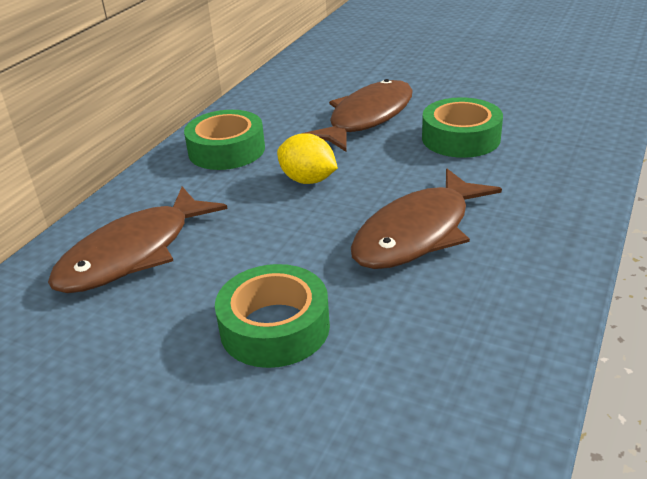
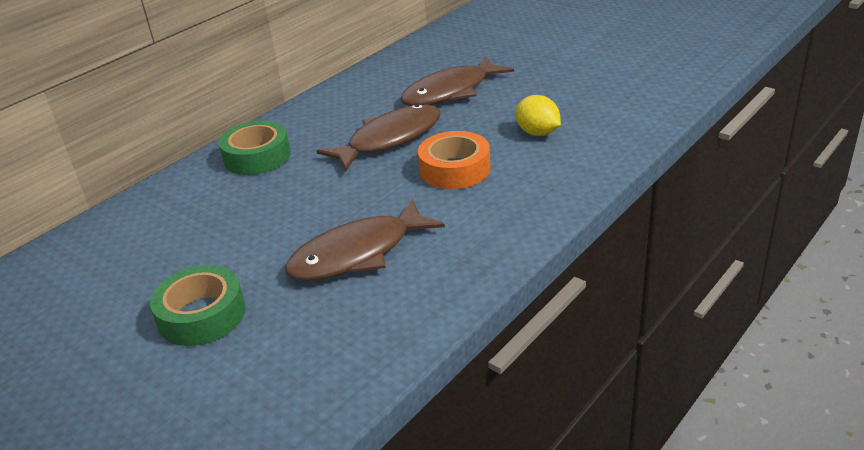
camera: 15 degrees right, 0 degrees up
brown fish [48,187,227,293] -> brown fish moved to [400,56,514,106]
yellow lemon [277,134,338,184] -> yellow lemon moved to [515,95,561,136]
green tape [422,97,503,158] -> orange tape [418,131,491,189]

